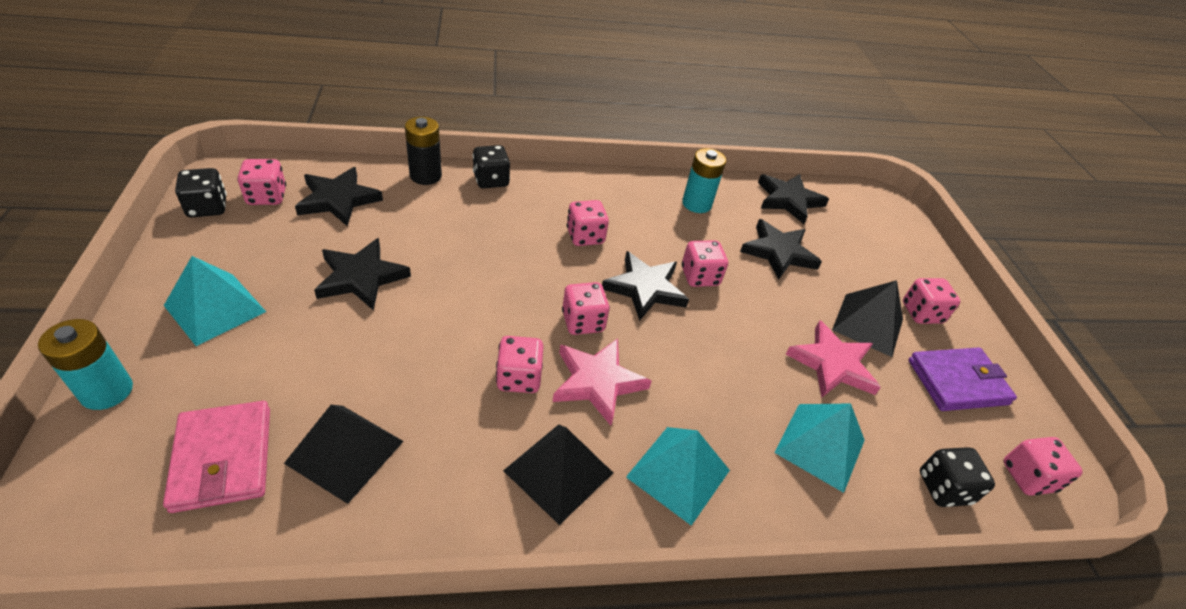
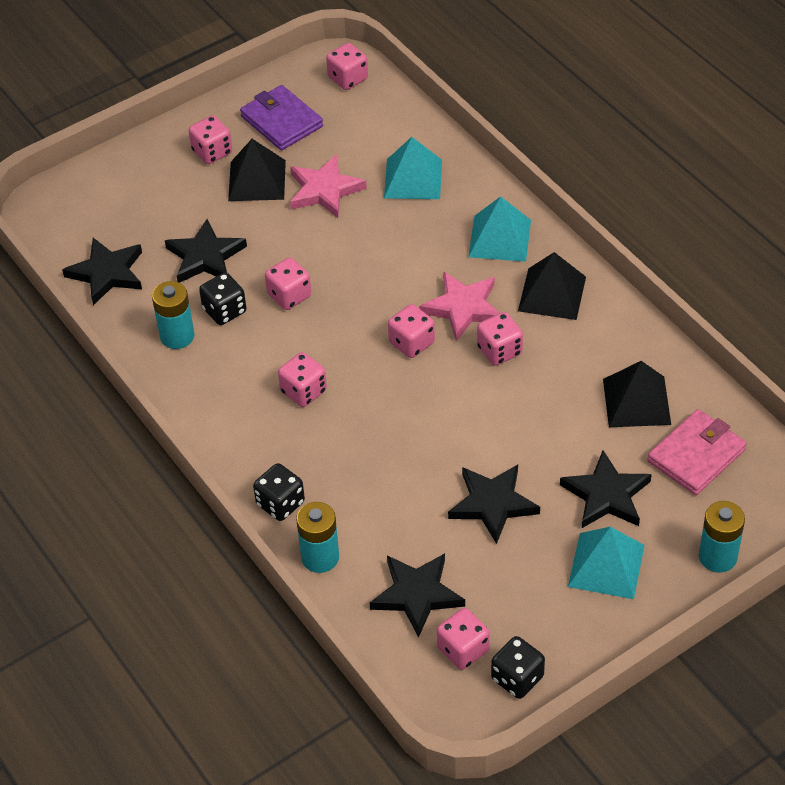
camera: 110 degrees left, 5 degrees up
black battery [405,117,442,185] -> turquoise battery [296,502,339,573]
black star [602,251,689,321] -> black star moved to [560,450,652,528]
black dice [920,447,995,507] -> black dice moved to [199,273,246,325]

